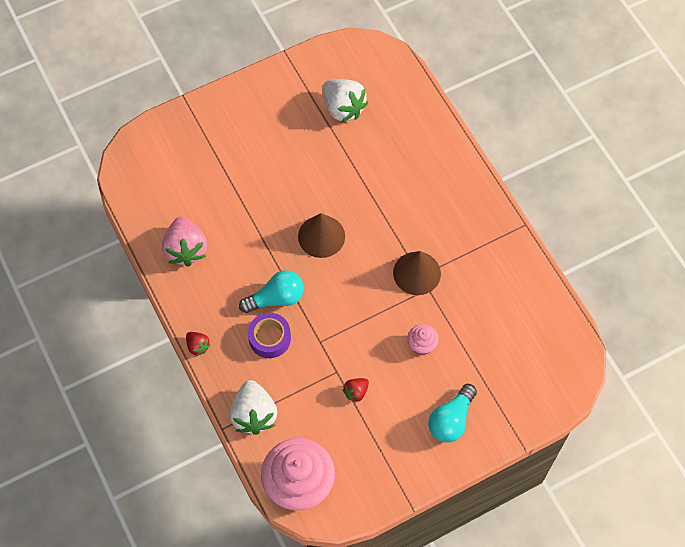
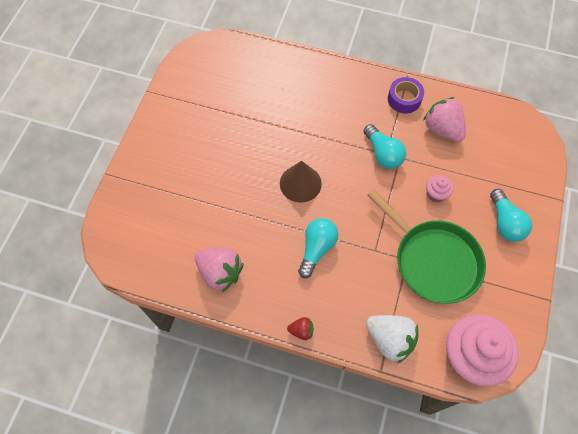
camera: 45 degrees left, 0 degrees up
purple tape [248,313,291,358] -> purple tape moved to [388,77,424,114]
white strawberry [323,79,368,123] -> none
red strawberry [343,378,369,403] -> green pan [367,189,486,304]
brown cone [393,251,441,295] -> turquoise light bulb [364,124,406,169]
none -> pink strawberry [423,97,466,142]

